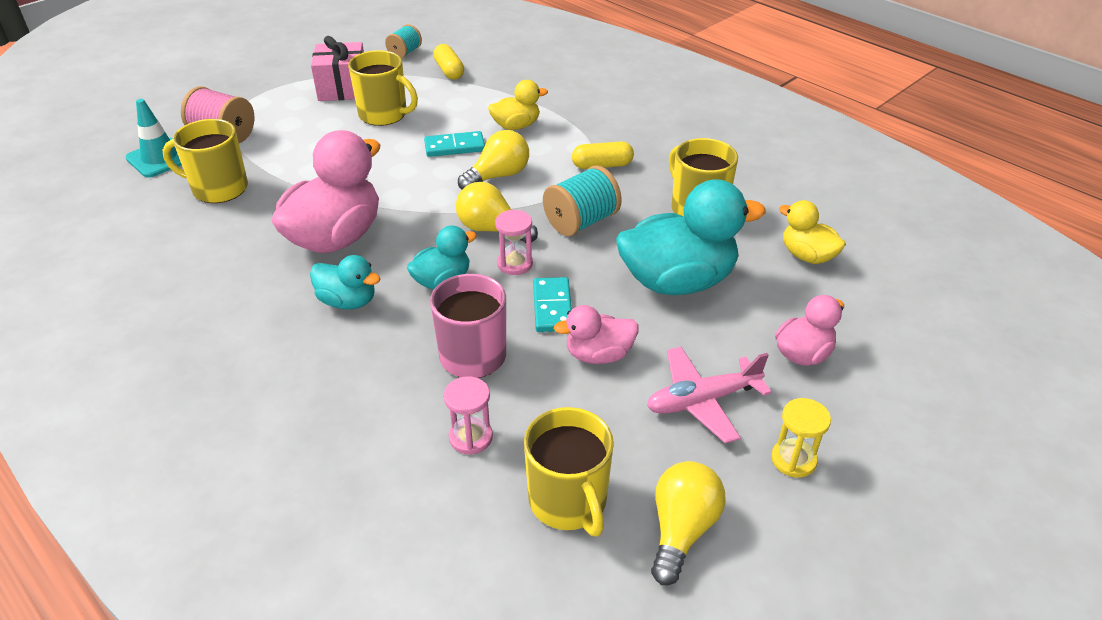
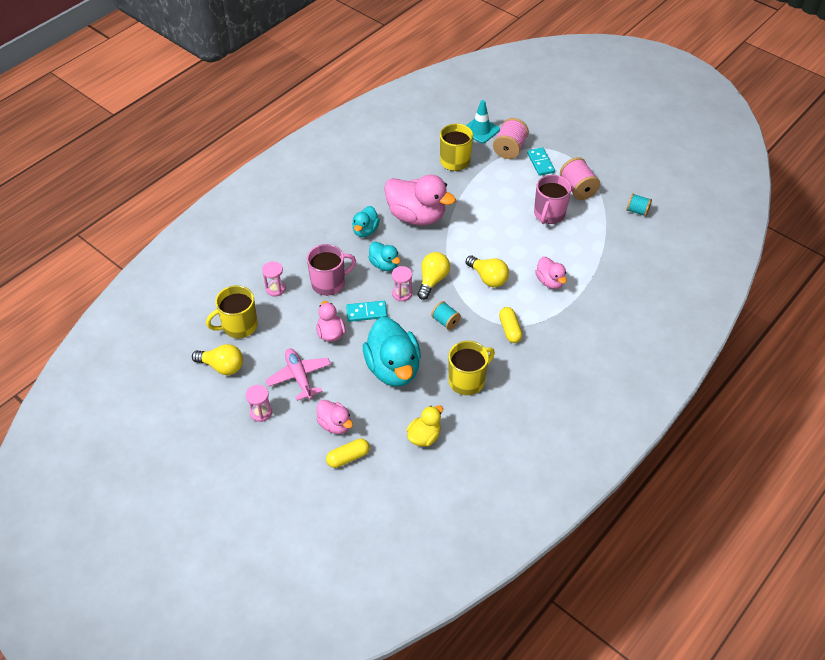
camera: 85 degrees right, 10 degrees up
pink gift [311,36,364,101] -> pink spool [560,157,600,200]
yellow mug [348,50,418,126] -> pink mug [534,175,571,224]
turquoise domino [424,131,485,157] -> turquoise domino moved to [527,147,555,176]
yellow capsule [433,44,464,80] -> yellow capsule moved to [326,439,370,468]
yellow duck [488,80,548,130] -> pink duck [535,257,567,289]
turquoise spool [543,165,622,236] -> turquoise spool [431,301,461,330], size x0.62
yellow hourglass [771,398,831,477] -> pink hourglass [246,385,272,422]

